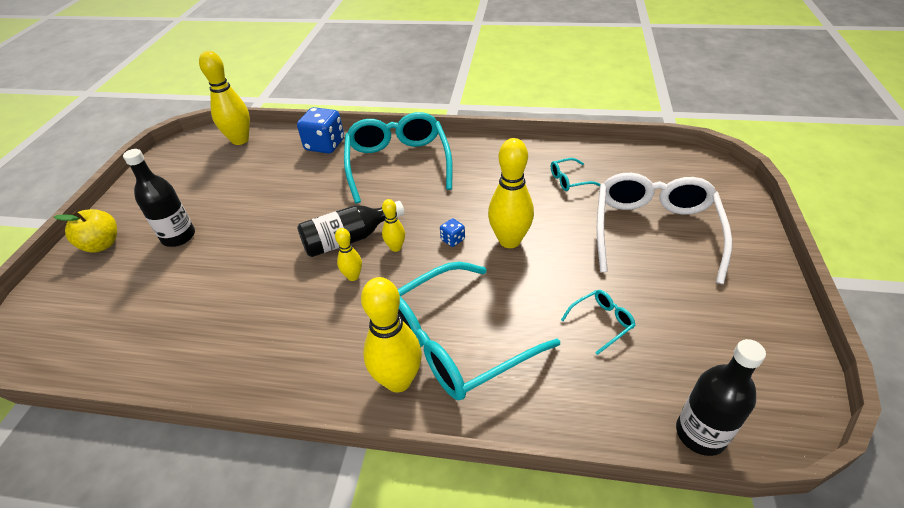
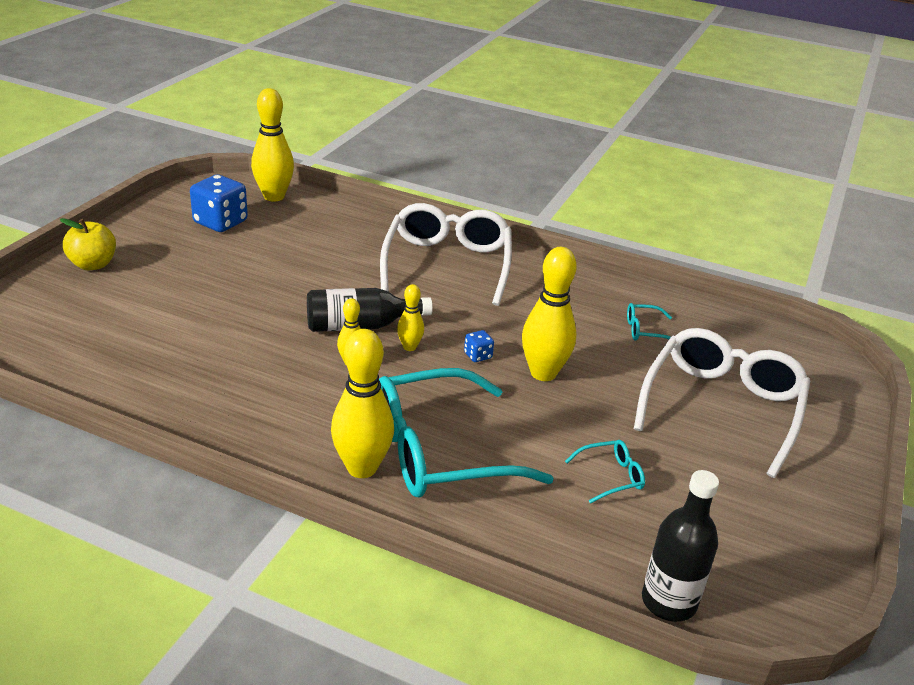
camera: 10 degrees right, 10 degrees down
black bottle [123,149,195,247] -> none
blue dice [297,107,344,154] -> blue dice moved to [190,175,248,232]
turquoise glasses [344,112,453,204] -> white glasses [380,203,512,306]

